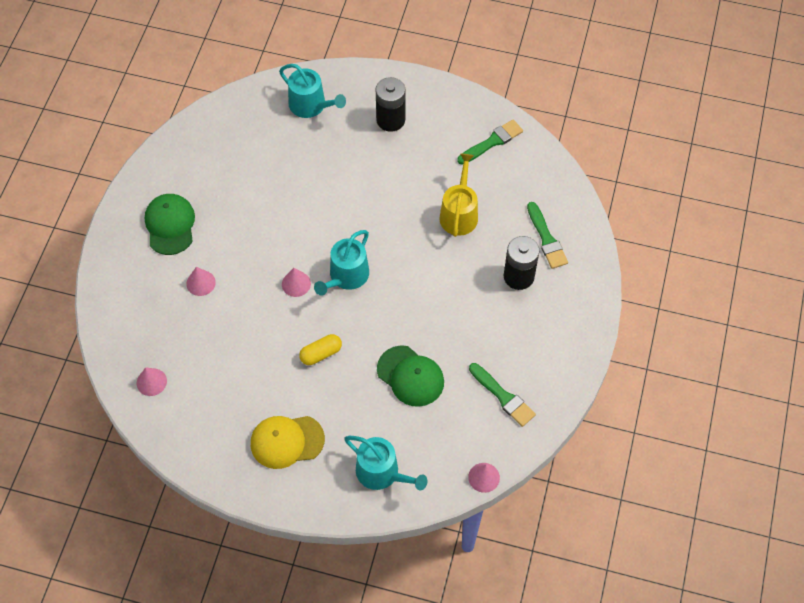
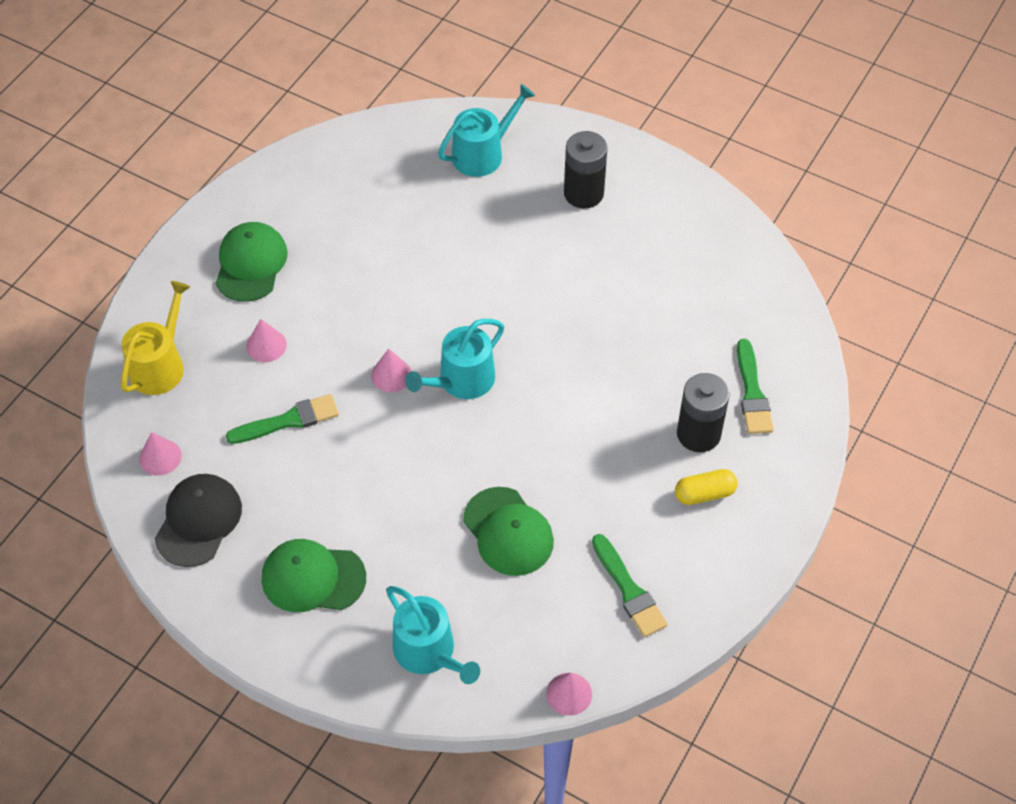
camera: 15 degrees right, 5 degrees down
yellow cap [251,416,325,469] -> green cap [262,539,366,612]
turquoise watering can [279,64,346,118] -> turquoise watering can turned 90 degrees counterclockwise [438,84,535,177]
yellow capsule [299,334,342,365] -> yellow capsule moved to [675,469,738,505]
yellow watering can [440,154,478,237] -> yellow watering can moved to [121,281,190,395]
green brush [457,120,523,165] -> green brush moved to [226,394,339,444]
none -> black cap [155,474,242,567]

